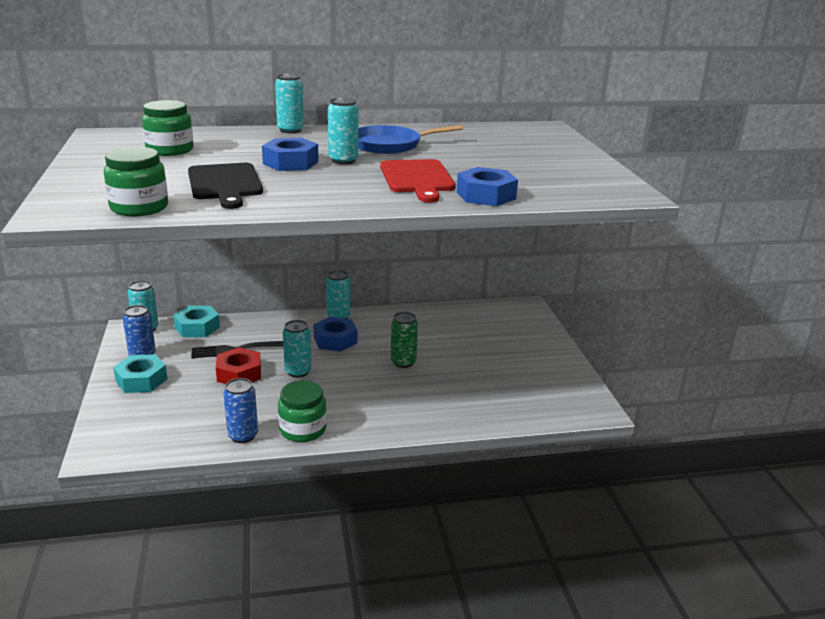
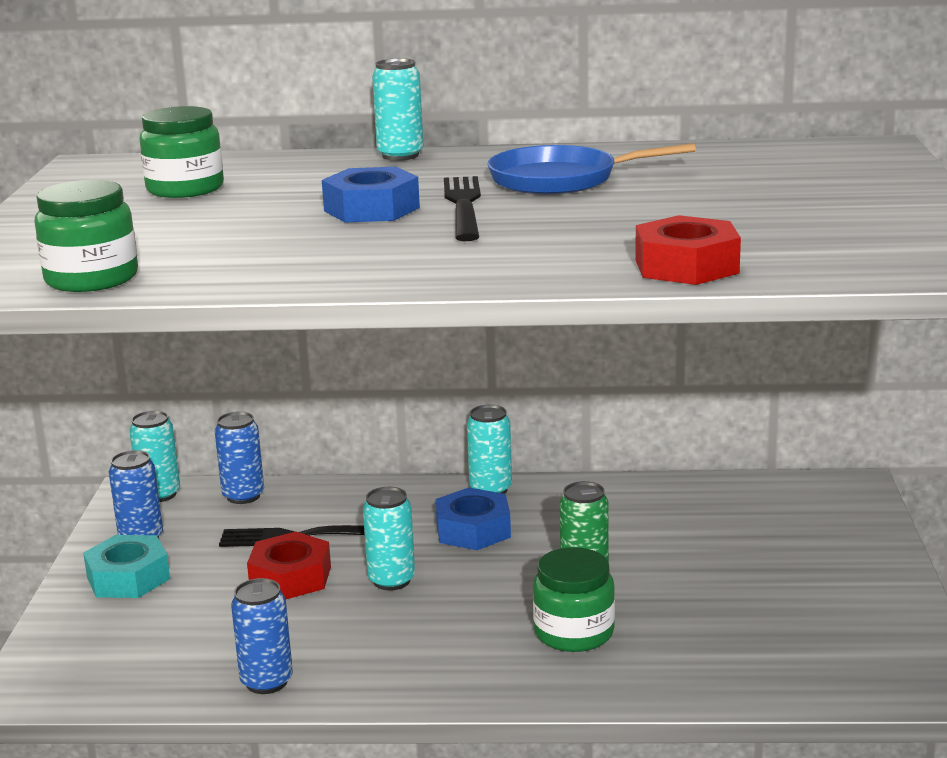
camera: 15 degrees right, 5 degrees down
turquoise nut [173,305,220,337] -> blue can [215,411,264,504]
black cutting board [188,163,263,209] -> none
green jar [278,380,327,442] -> green jar moved to [533,547,615,652]
turquoise can [328,98,359,164] -> black fork [444,176,481,241]
red cutting board [380,159,456,202] -> none
blue nut [457,167,518,206] -> red nut [635,215,741,285]

